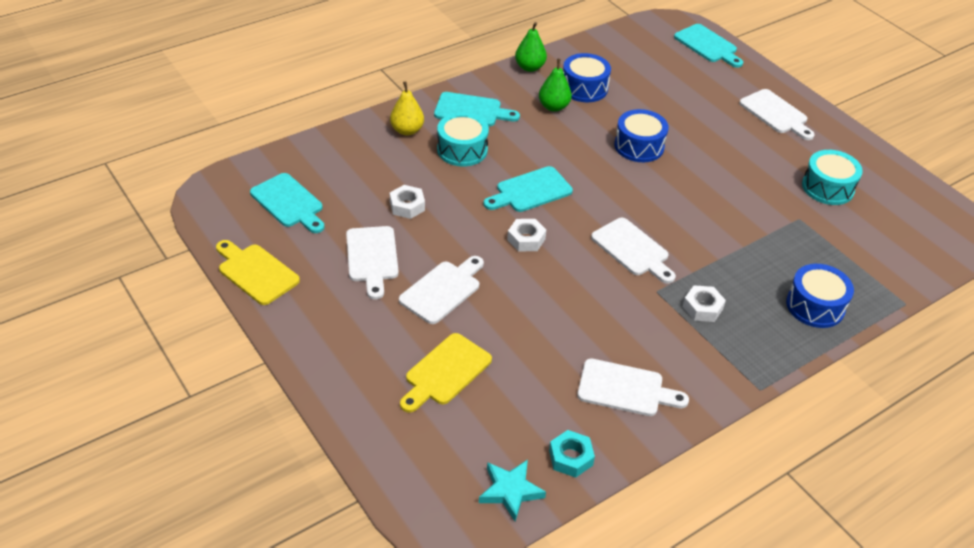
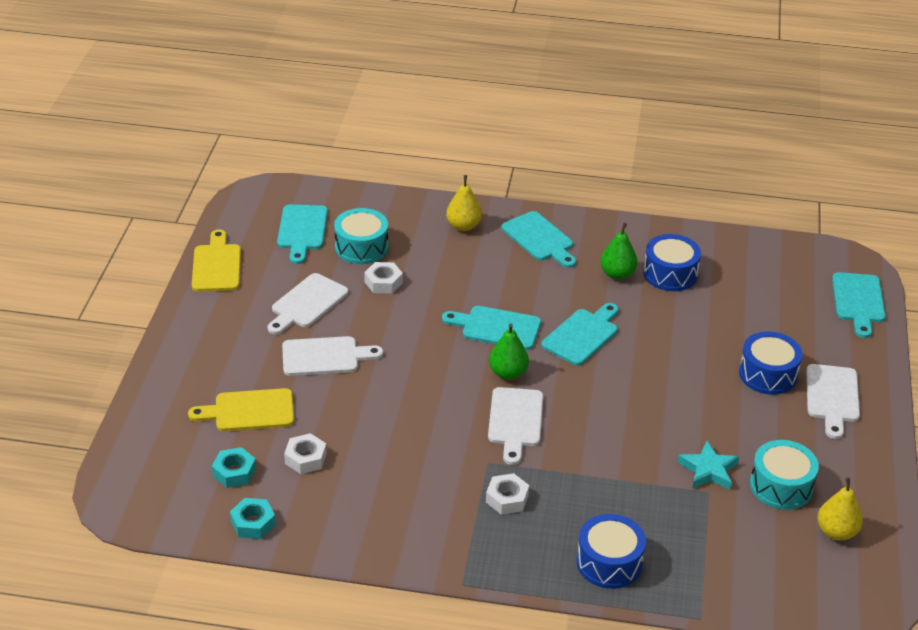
camera: 45 degrees right, 5 degrees down
turquoise drum [437,112,489,166] -> turquoise drum moved to [334,208,388,264]
turquoise star [479,460,546,522] -> turquoise star moved to [678,441,739,490]
white nut [507,219,546,252] -> white nut moved to [284,433,327,474]
green pear [515,22,547,72] -> green pear moved to [489,324,529,380]
white cutting board [577,358,689,416] -> none
blue drum [614,109,669,162] -> blue drum moved to [739,332,803,395]
none -> turquoise nut [212,447,256,488]
none -> turquoise cutting board [542,303,618,366]
none -> yellow pear [817,477,863,541]

